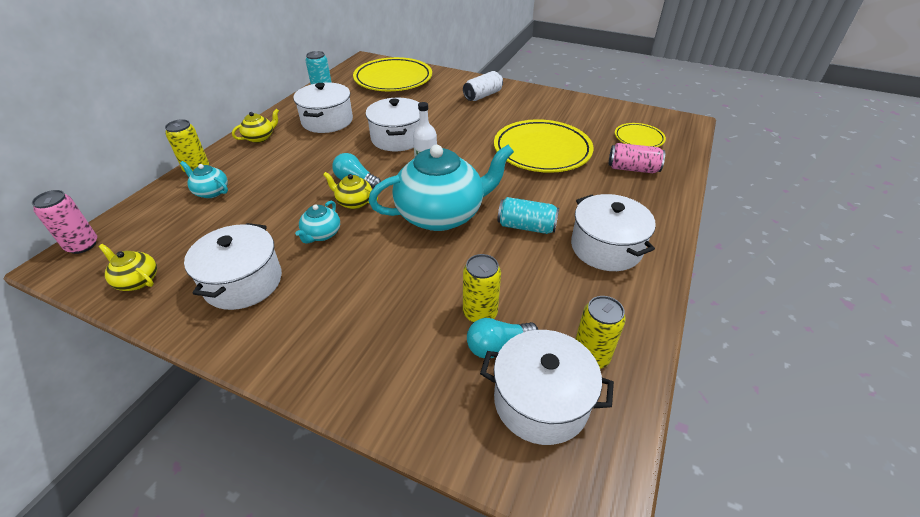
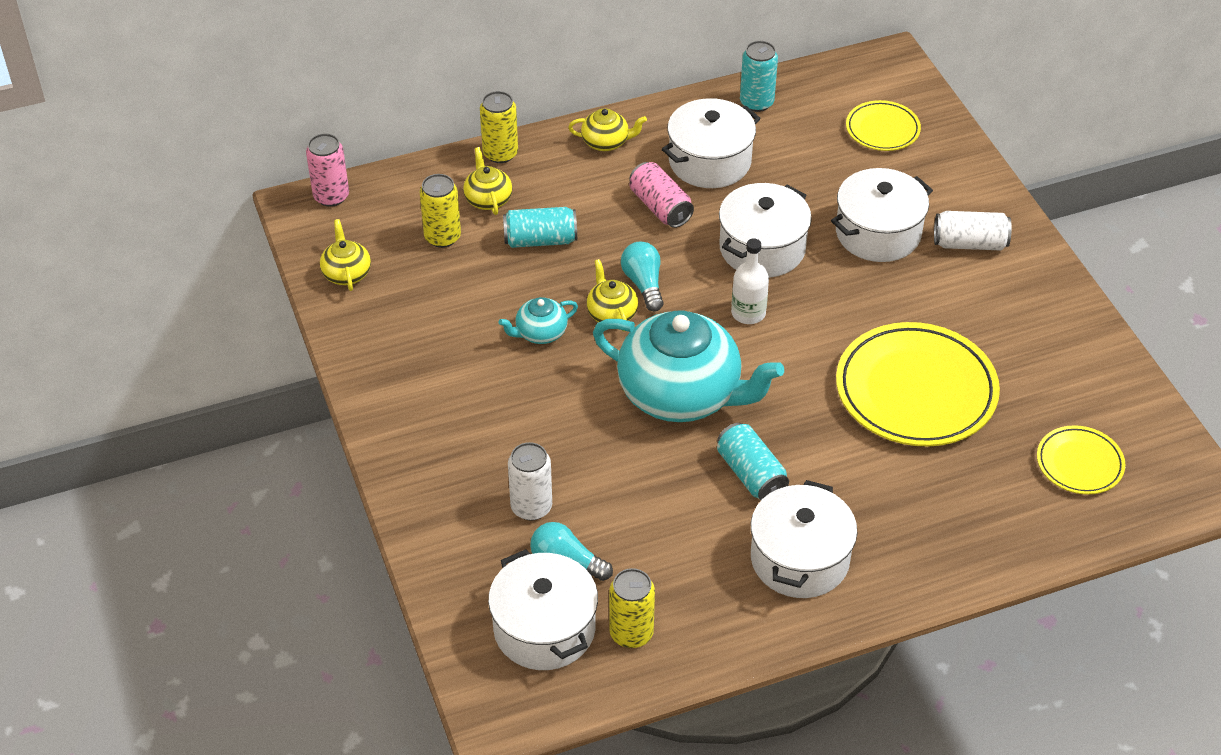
camera: 45 degrees right, 5 degrees up
turquoise teapot [180,161,228,198] -> yellow teapot [463,147,512,215]
white pot [184,223,282,310] -> white pot moved to [831,168,933,262]
yellow plate [353,57,432,91] -> yellow plate [846,100,921,151], size x0.52
yellow can [463,254,501,323] -> yellow can moved to [419,174,461,248]
pink can [609,143,665,173] -> pink can moved to [629,162,694,228]
none -> turquoise can [503,207,577,248]
none -> white can [508,442,552,521]

